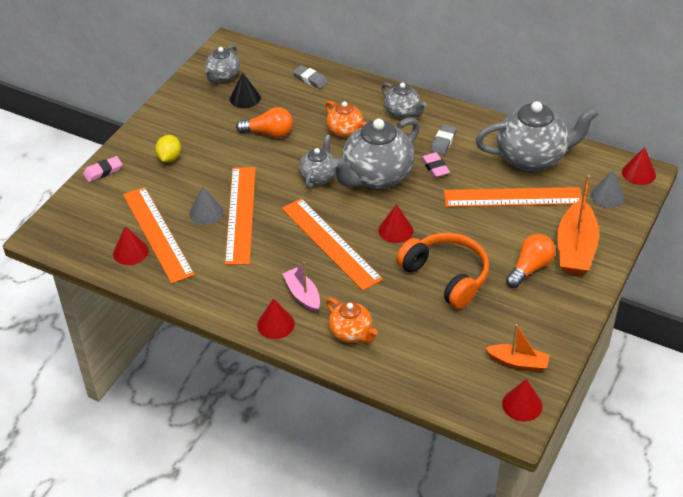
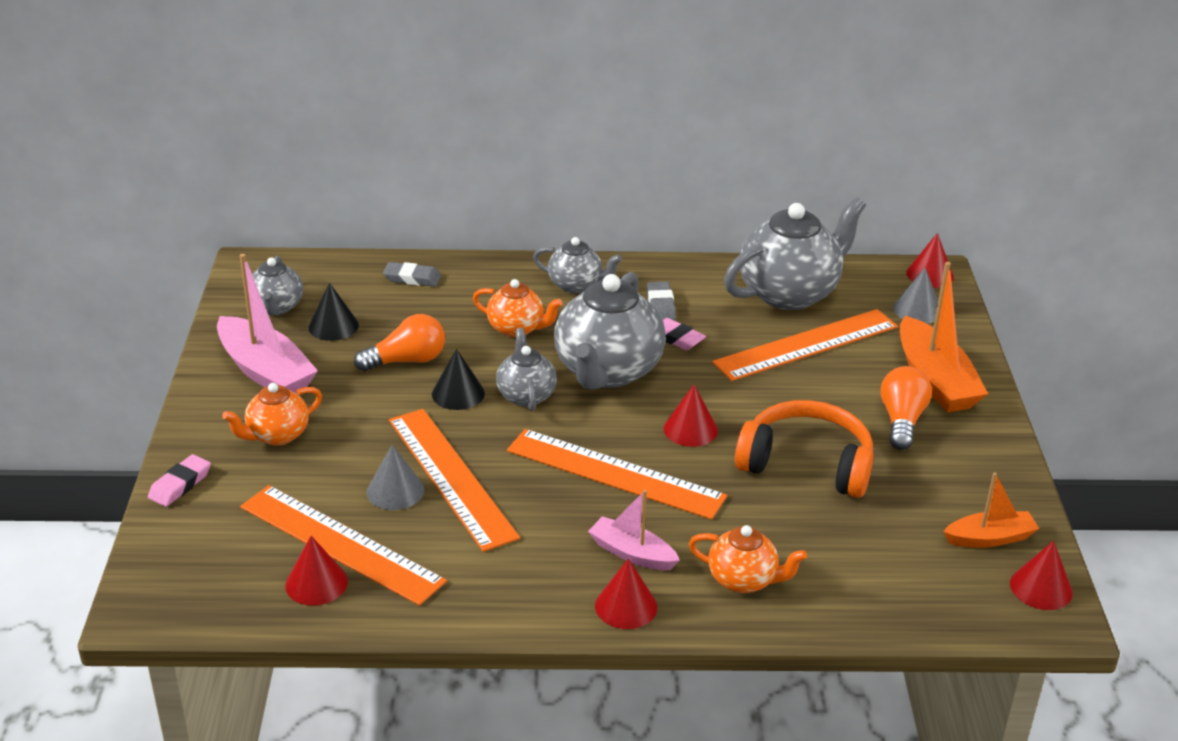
camera: 30 degrees left, 10 degrees down
yellow lemon [155,135,181,163] -> orange teapot [222,383,322,446]
none -> pink boat [217,254,318,394]
none -> black cone [432,349,485,410]

